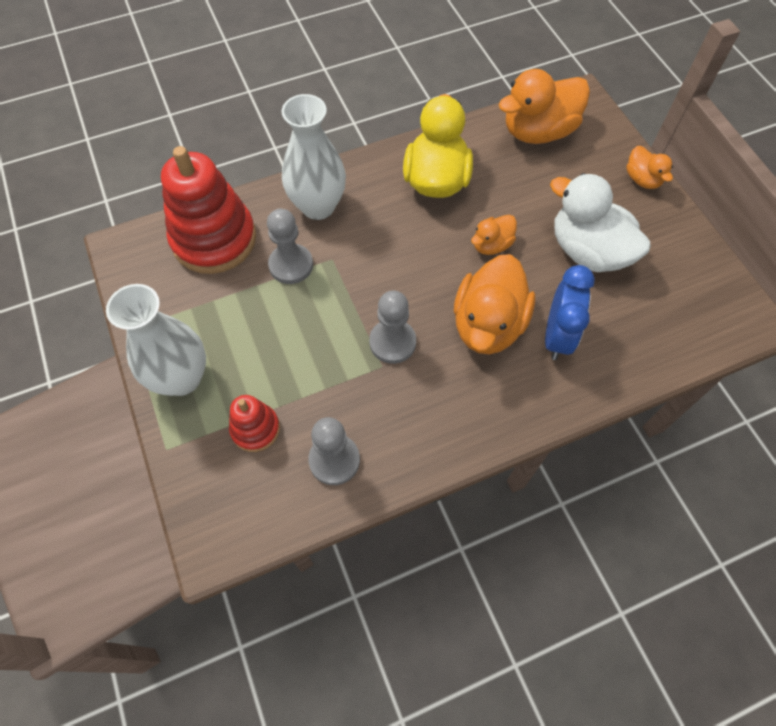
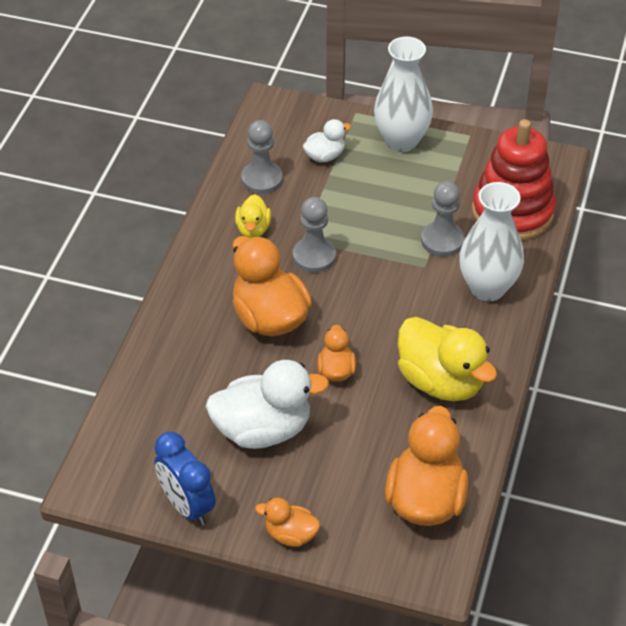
camera: 130 degrees right, 15 degrees down
red stacking toy [229,395,280,452] -> white duck [303,119,351,162]
blue clock [545,265,595,360] -> blue clock moved to [154,432,216,526]
none -> yellow duck [235,194,271,238]

